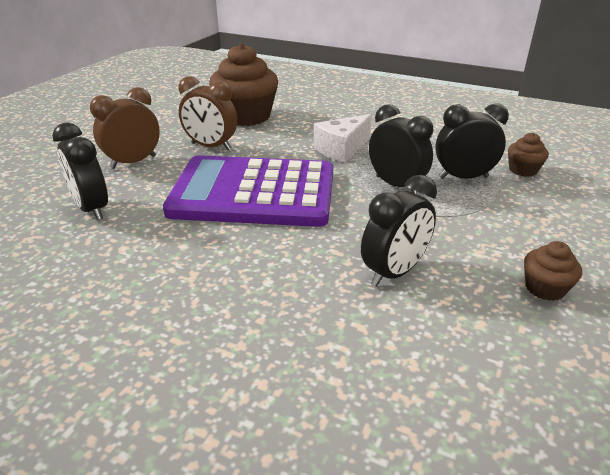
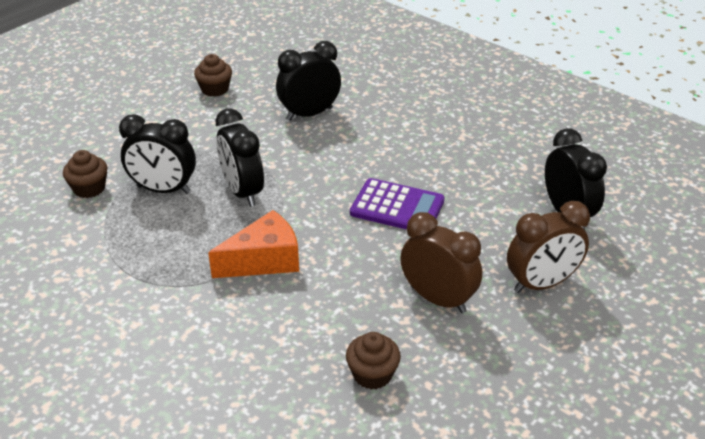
camera: 165 degrees left, 5 degrees up
purple calculator [163,155,333,227] -> purple calculator [350,178,444,230], size x0.49
brown cupcake [209,43,278,126] -> brown cupcake [346,332,401,390], size x0.46
white cheese [314,114,372,163] -> orange cheese [208,210,299,278]

